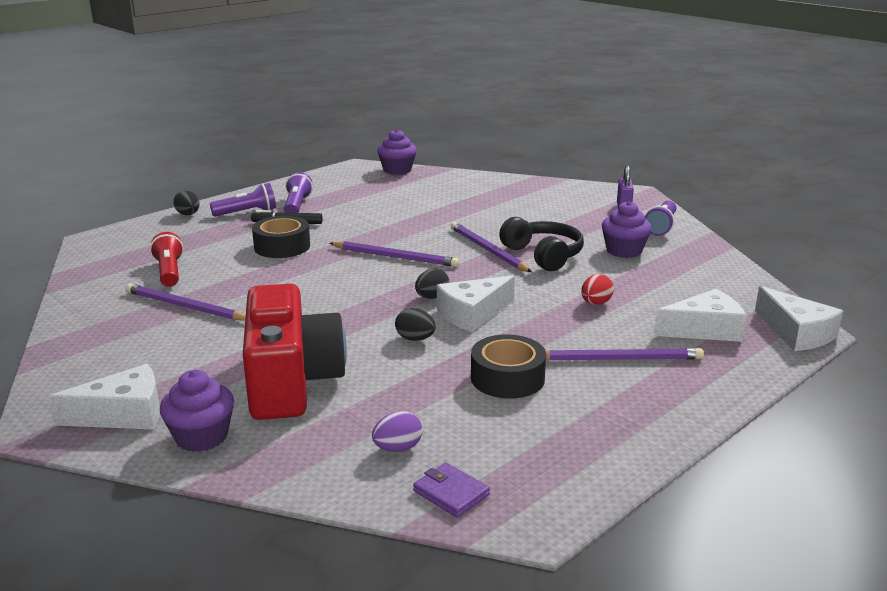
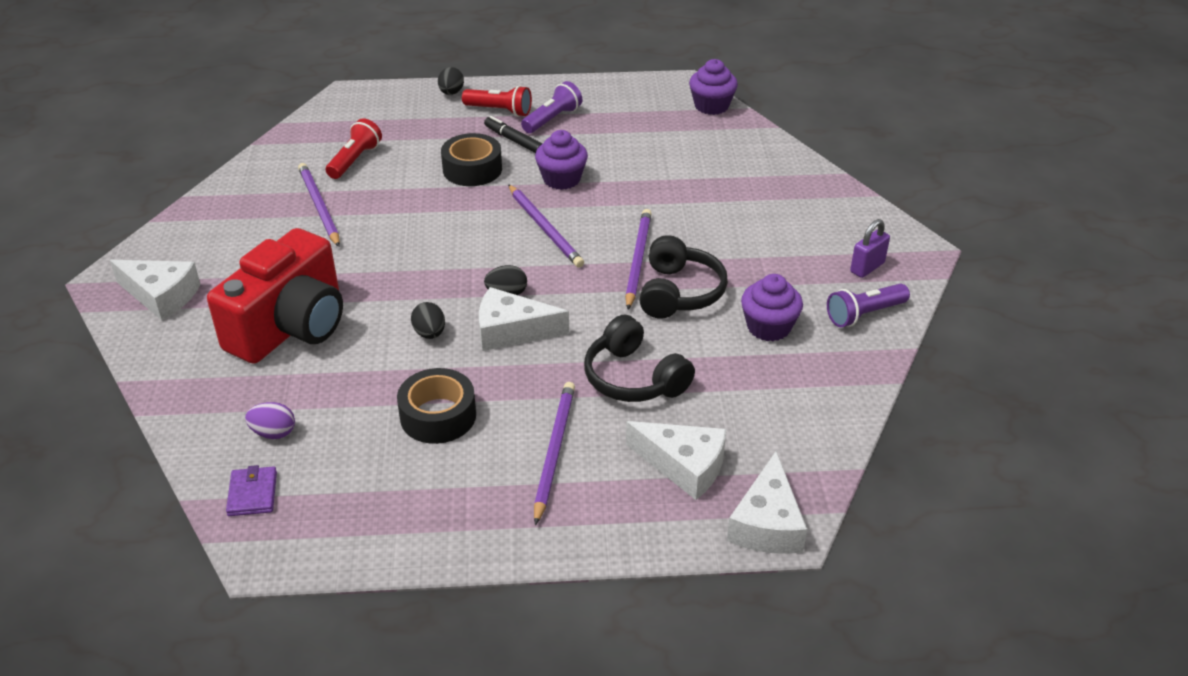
camera: 40 degrees right, 15 degrees up
purple cupcake [160,370,234,452] -> purple cupcake moved to [535,130,588,190]
purple flashlight [210,183,276,216] -> red flashlight [462,85,532,117]
purple pencil [546,348,704,361] -> purple pencil turned 120 degrees counterclockwise [534,382,575,525]
red egg [581,274,614,305] -> black headphones [584,315,695,402]

